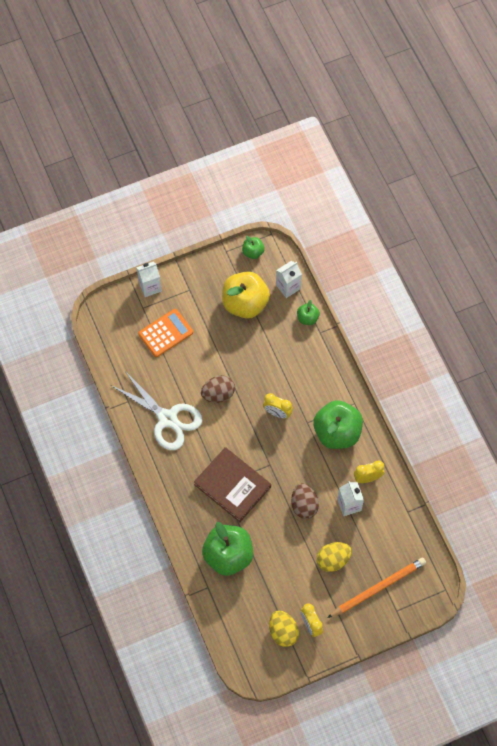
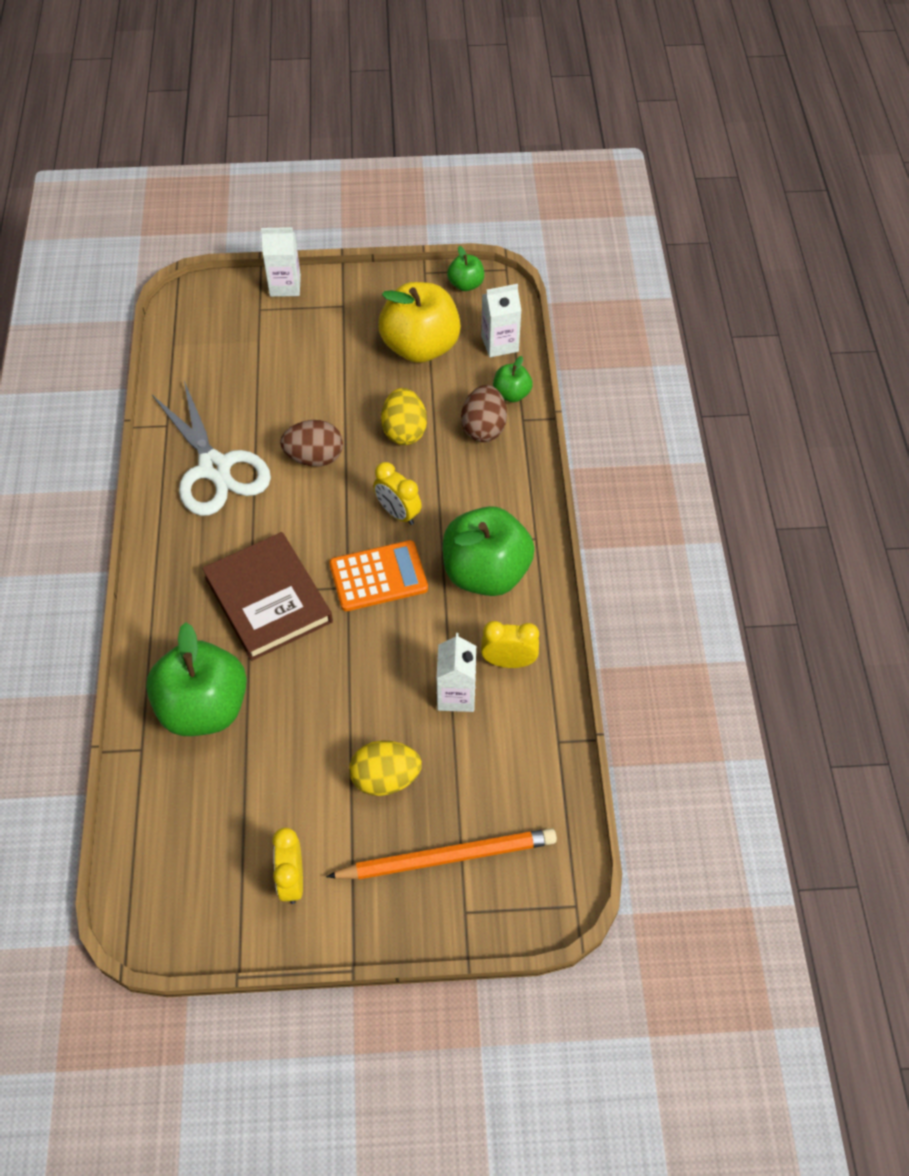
camera: 20 degrees right, 10 degrees down
orange calculator [138,309,193,357] -> orange calculator moved to [329,540,428,611]
yellow egg [269,610,299,647] -> yellow egg moved to [381,388,427,445]
brown egg [291,483,319,519] -> brown egg moved to [461,385,507,442]

